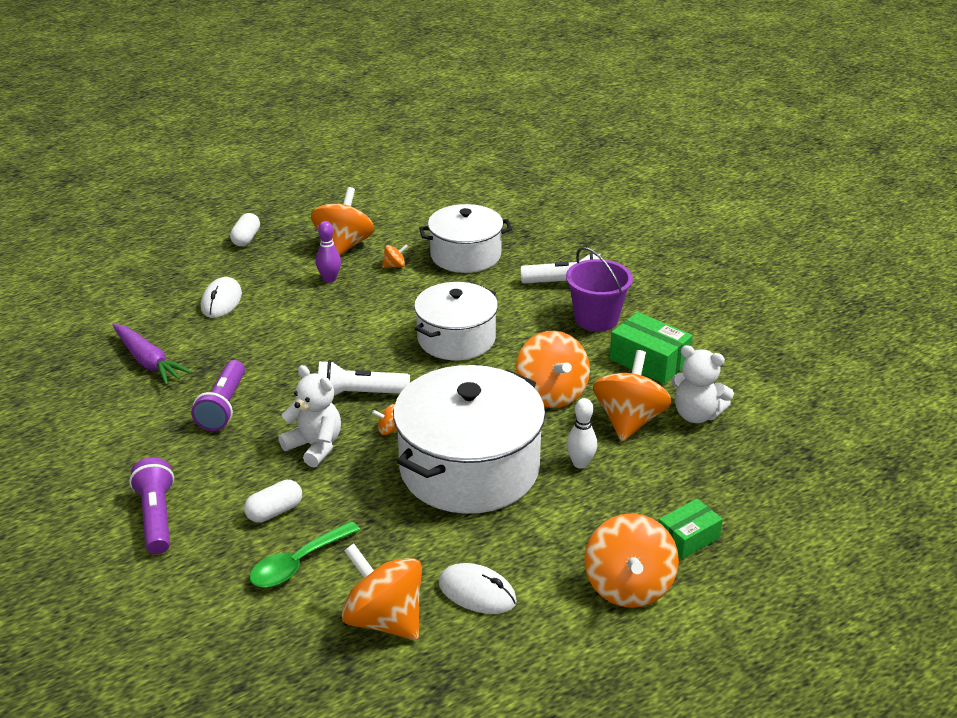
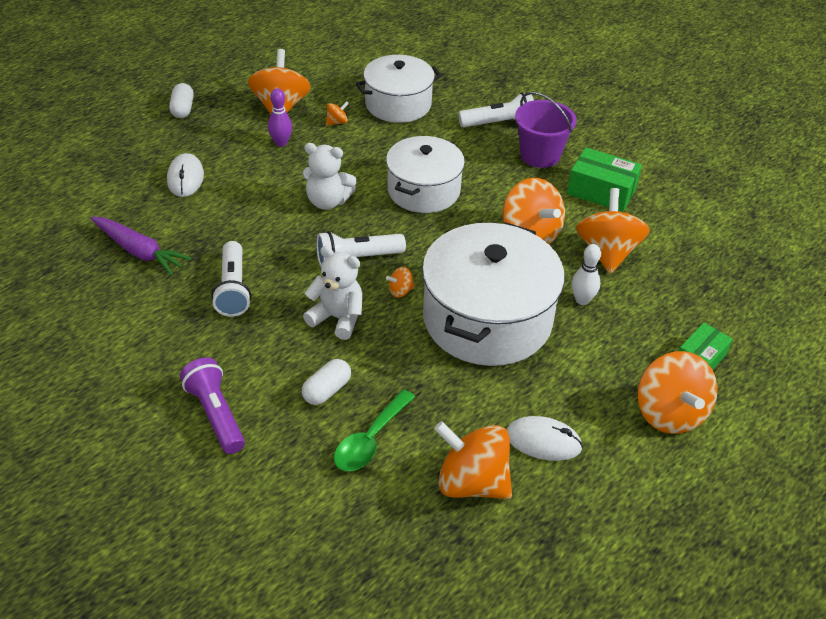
camera: 15 degrees left, 10 degrees up
purple flashlight [191,360,245,431] -> white flashlight [211,241,251,317]
white teddy bear [671,345,734,423] -> white teddy bear moved to [302,143,357,210]

